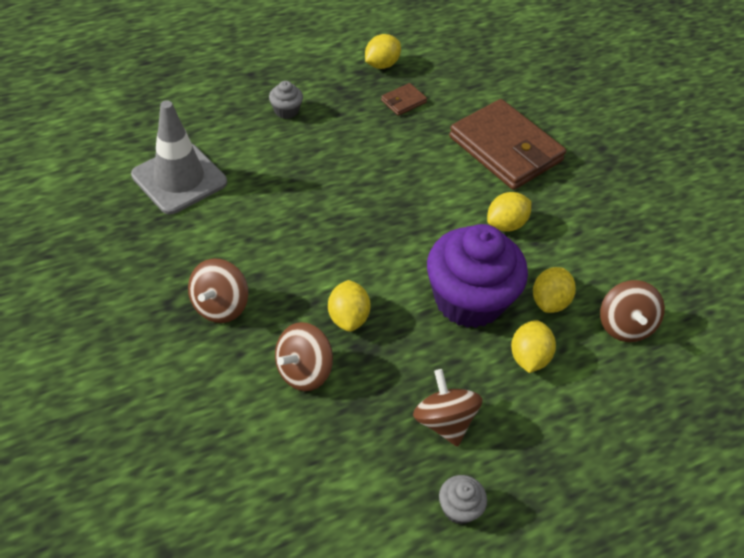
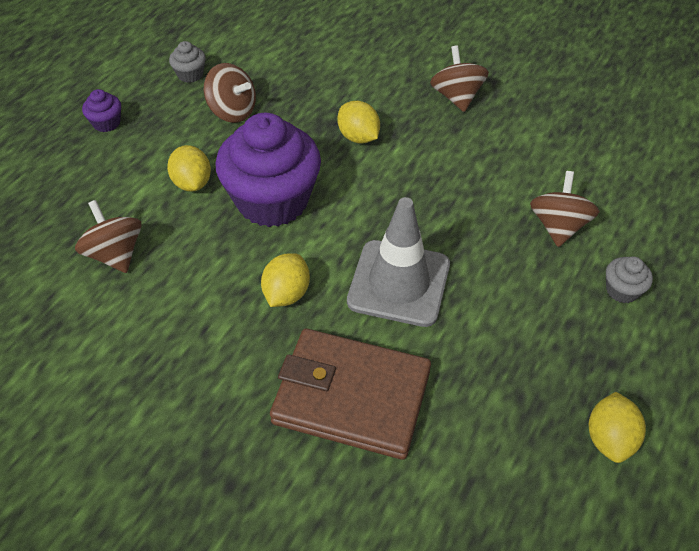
camera: 150 degrees right, 0 degrees up
grey traffic cone [131,100,227,214] -> grey traffic cone moved to [347,197,450,327]
brown spinning top [275,322,333,391] -> brown spinning top moved to [530,171,600,247]
brown wallet [381,83,427,116] -> none
yellow lemon [533,267,576,313] -> none
none -> purple cupcake [82,89,121,132]

